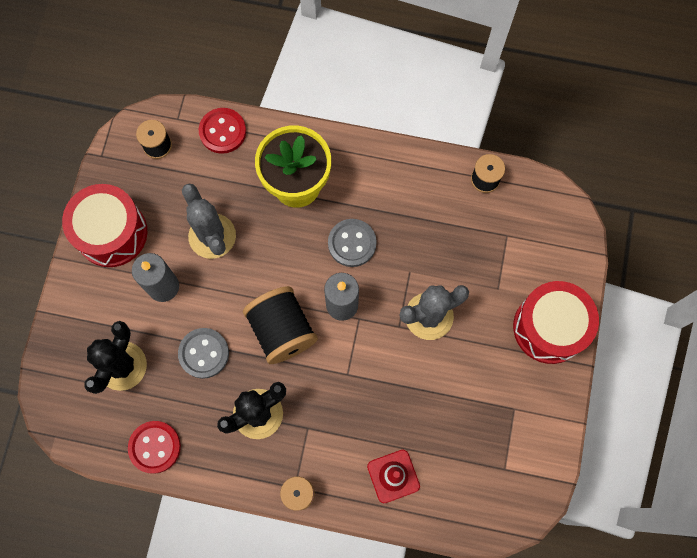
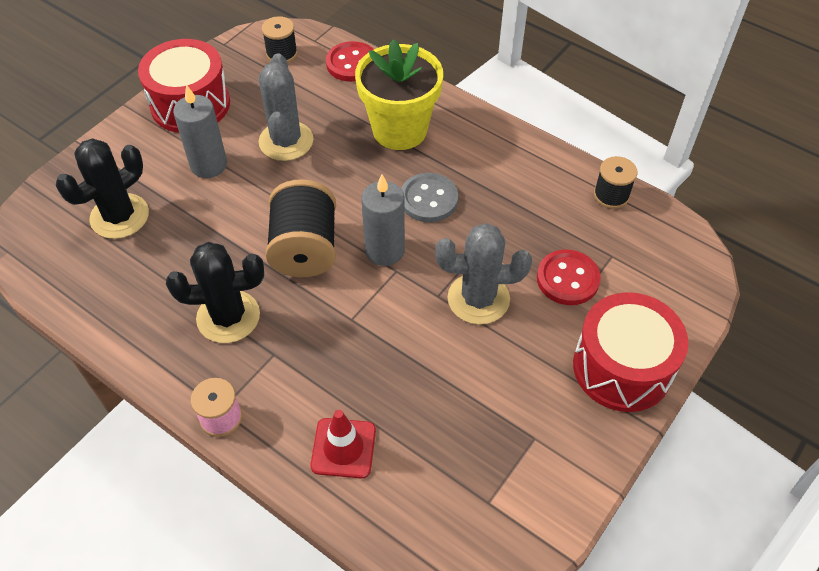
camera: 25 degrees right, 20 degrees down
red button [128,421,181,474] -> red button moved to [537,250,601,305]
grey button [178,328,229,379] -> none

